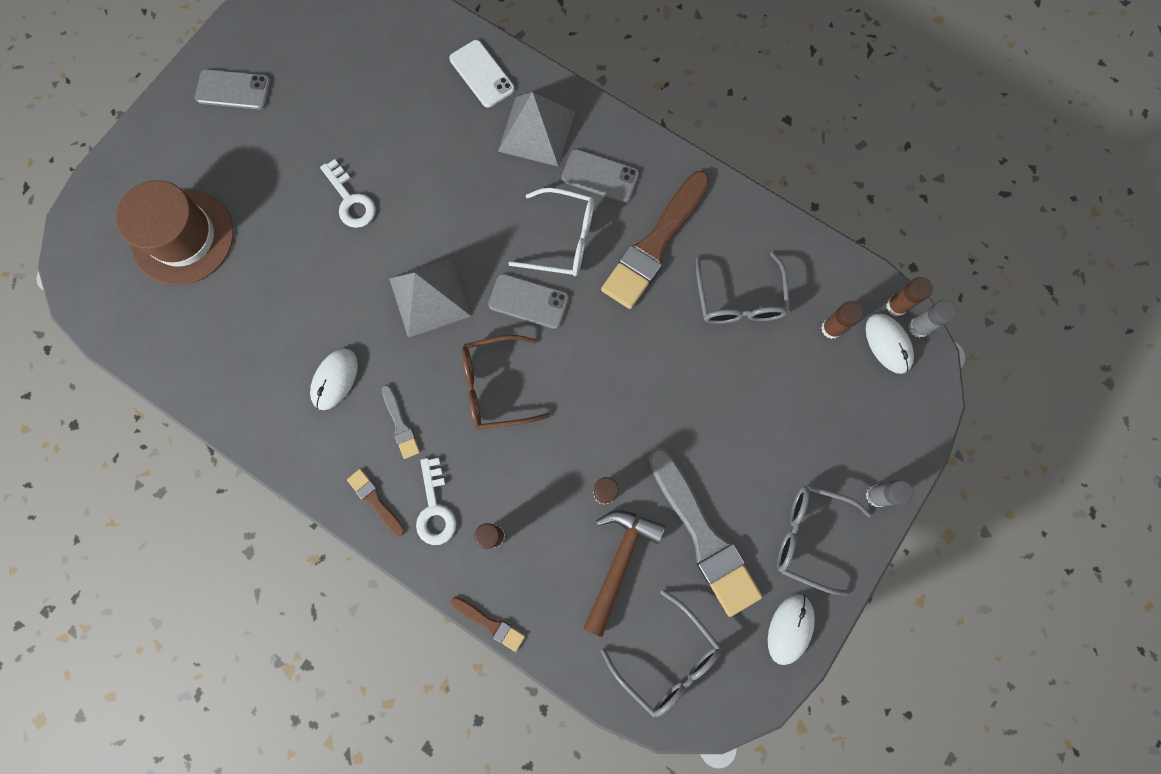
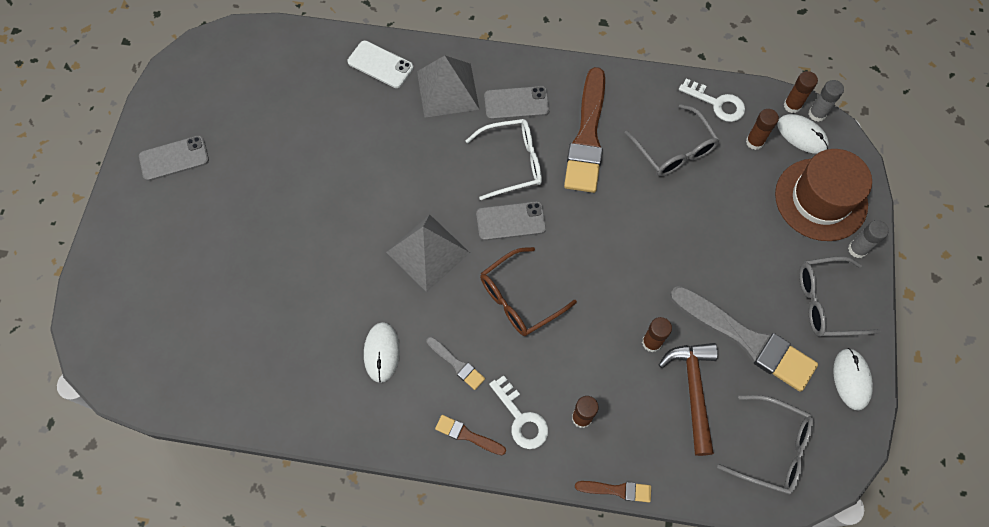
camera: 25 degrees left, 10 degrees down
brown hat [116,180,234,285] -> brown hat moved to [775,149,872,241]
white key [320,159,376,228] -> white key moved to [679,78,745,122]

